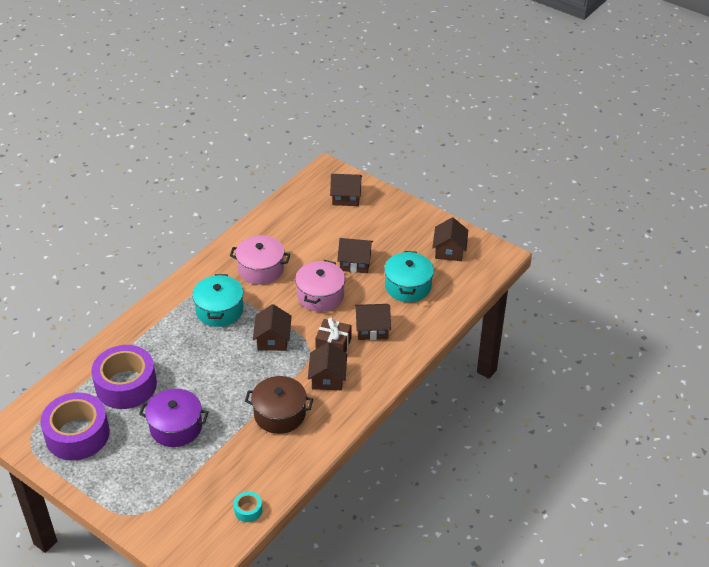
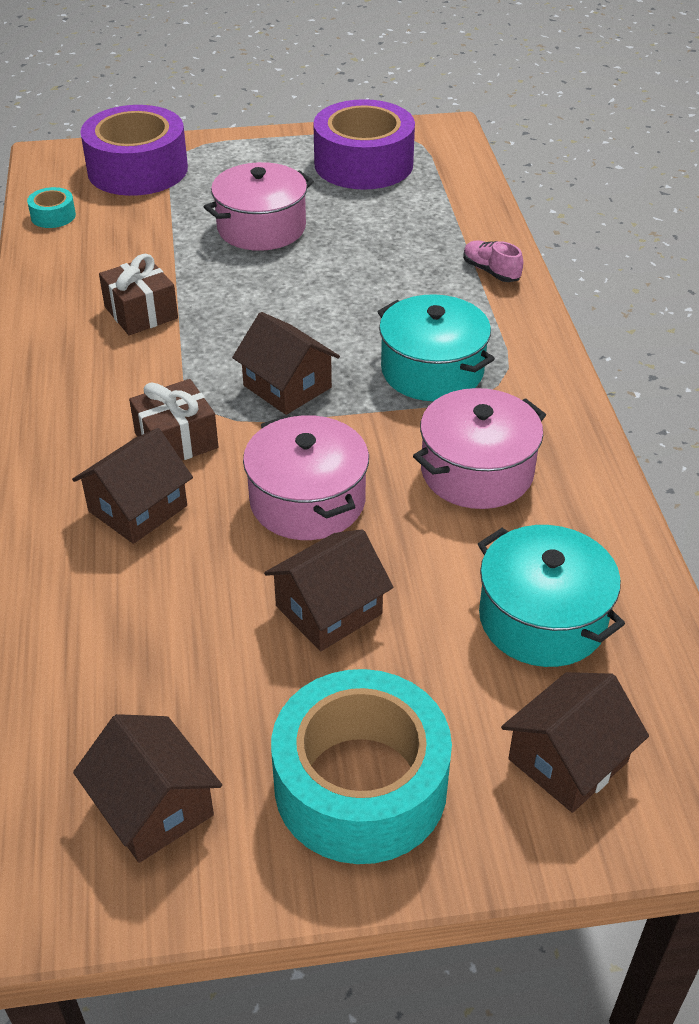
camera: 135 degrees right, 0 degrees up
purple tape [91,345,157,409] -> purple tape moved to [80,105,188,196]
purple pot [139,389,209,447] -> pink pot [204,162,314,251]
brown pot [245,376,313,434] -> brown gift [99,254,178,335]
brown house [308,342,347,390] -> none
turquoise pot [384,251,434,302] -> turquoise pot moved to [478,525,625,667]
none -> turquoise tape [271,669,452,864]
none -> pink shoe [463,241,523,282]

